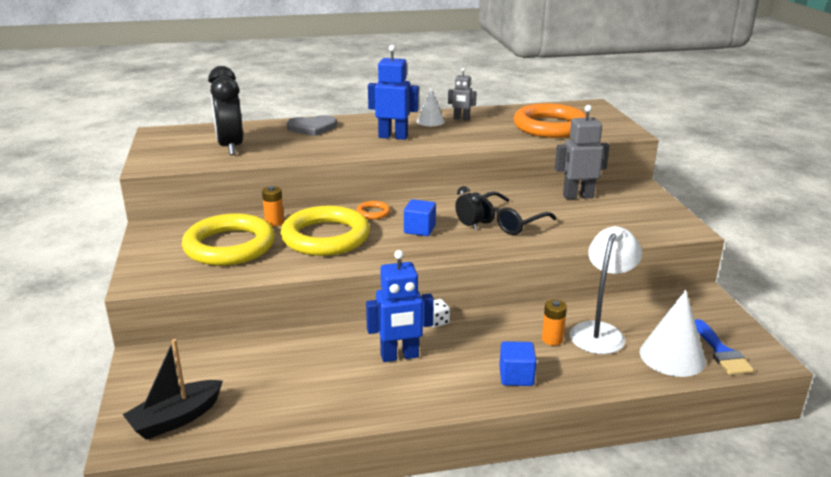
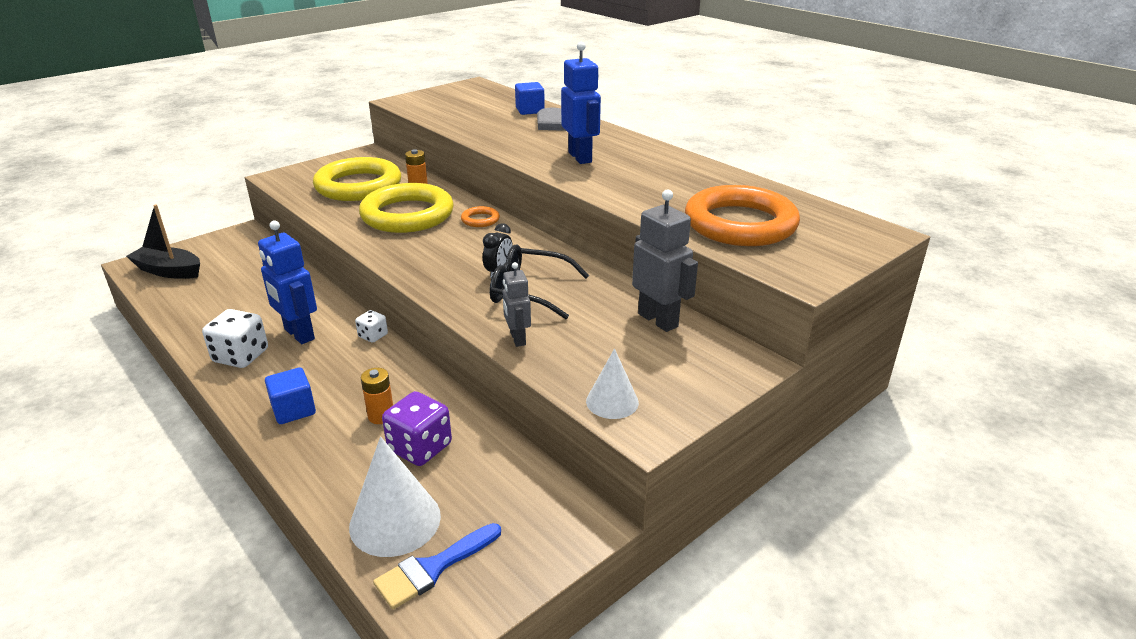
camera: 60 degrees right, 5 degrees up
black clock [208,66,243,155] -> none
blue cube [404,199,436,236] -> blue cube moved to [515,82,545,115]
white cone [416,88,445,126] -> white cone moved to [586,348,639,419]
grey robot [448,68,476,121] -> grey robot moved to [503,262,531,347]
white lamp [570,226,642,354] -> purple dice [382,391,452,466]
none -> white dice [202,309,268,368]

